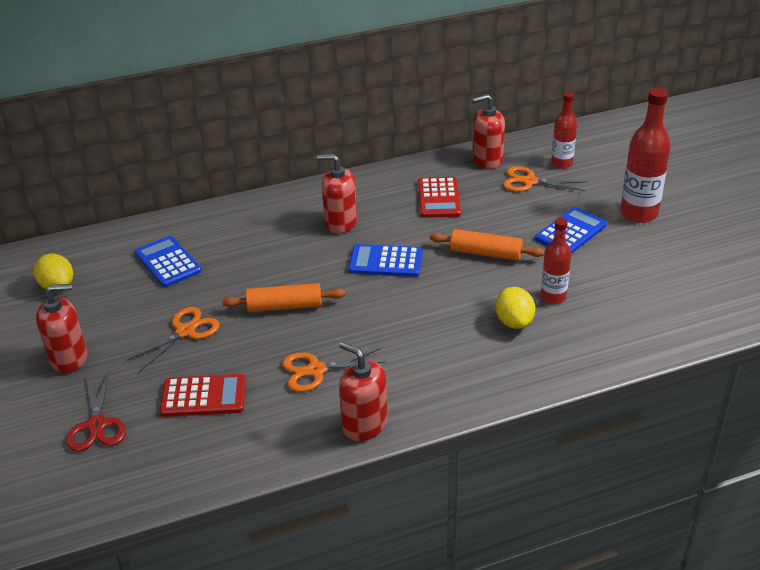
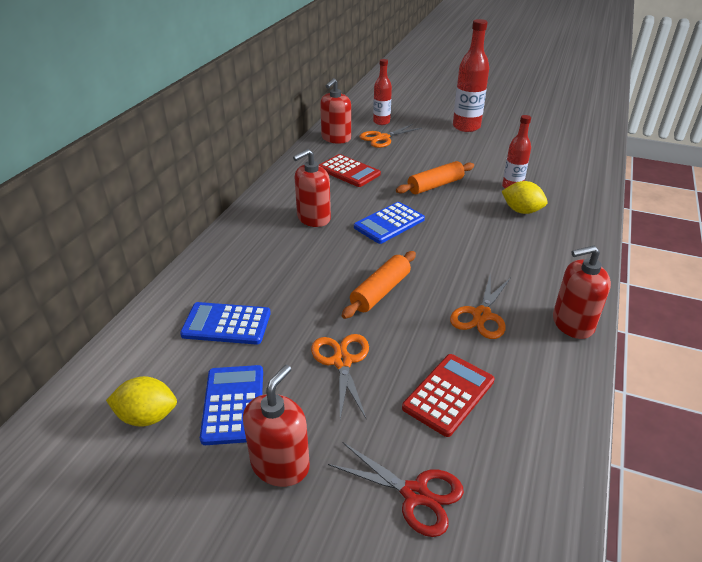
camera: 50 degrees left, 0 degrees up
blue calculator [535,207,607,254] -> blue calculator moved to [200,365,263,445]

